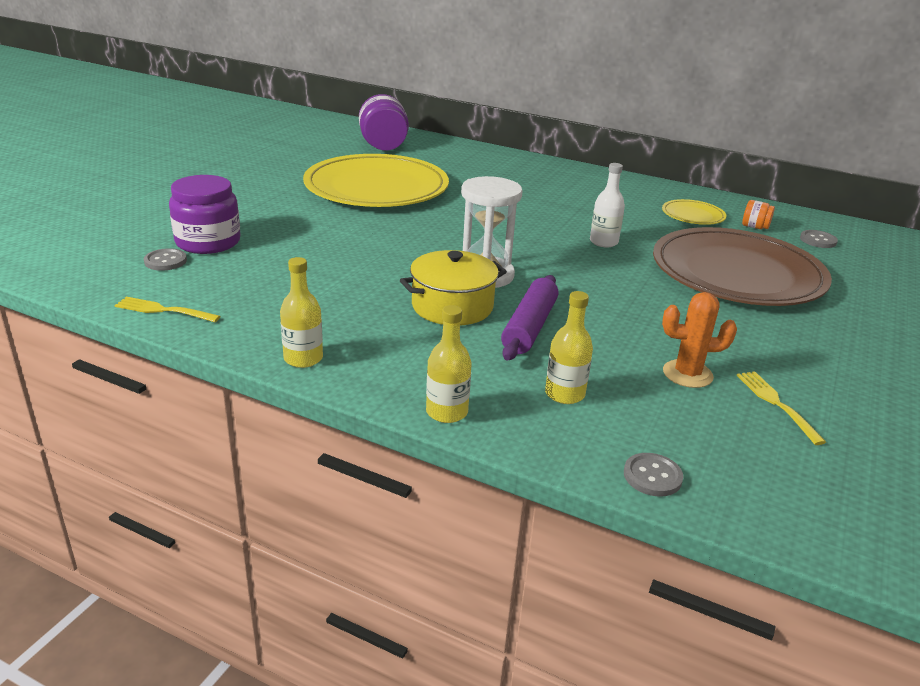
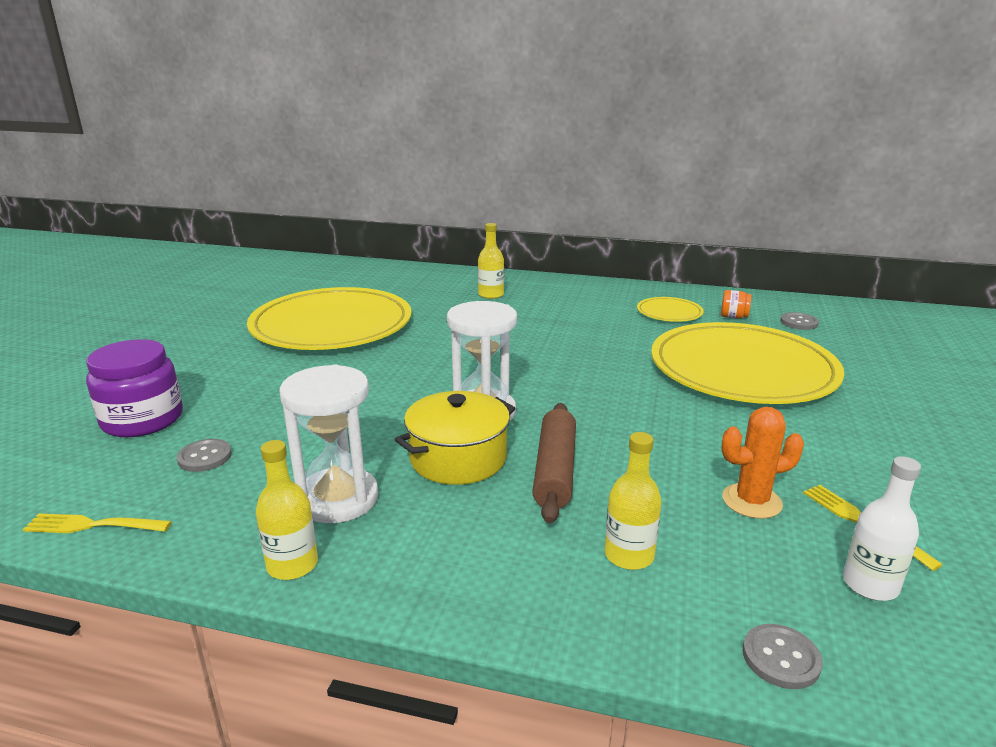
camera: 10 degrees left, 5 degrees down
grey button [144,248,187,271] -> grey button moved to [177,439,232,472]
purple jar [359,94,409,150] -> none
yellow bottle [426,305,471,423] -> yellow bottle moved to [478,223,504,299]
purple rolling pin [501,275,558,360] -> brown rolling pin [532,403,576,523]
white bottle [590,163,625,248] -> white bottle moved to [843,456,921,601]
brown plate [653,227,832,306] -> yellow plate [651,322,844,404]
none -> white hourglass [279,365,379,523]

